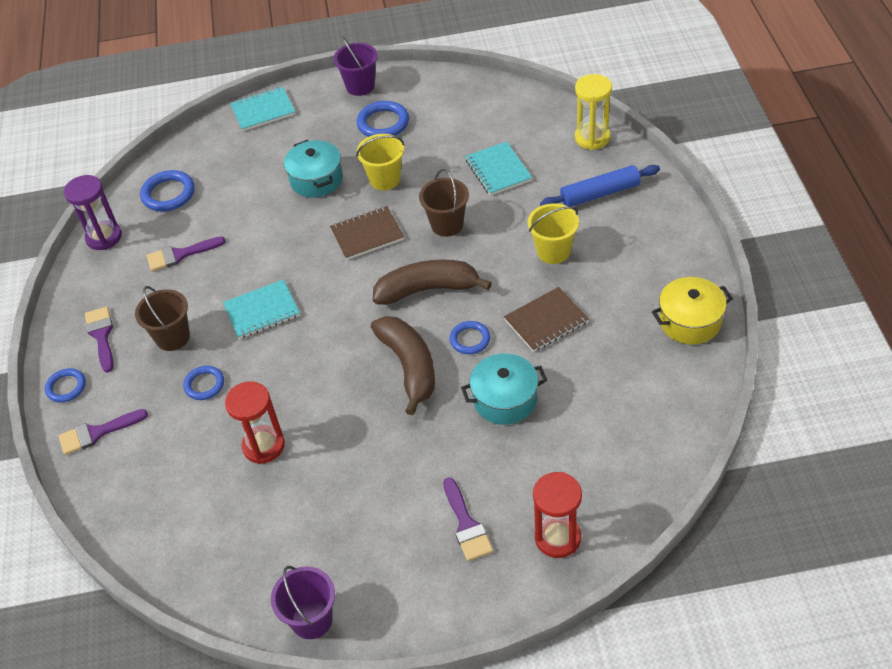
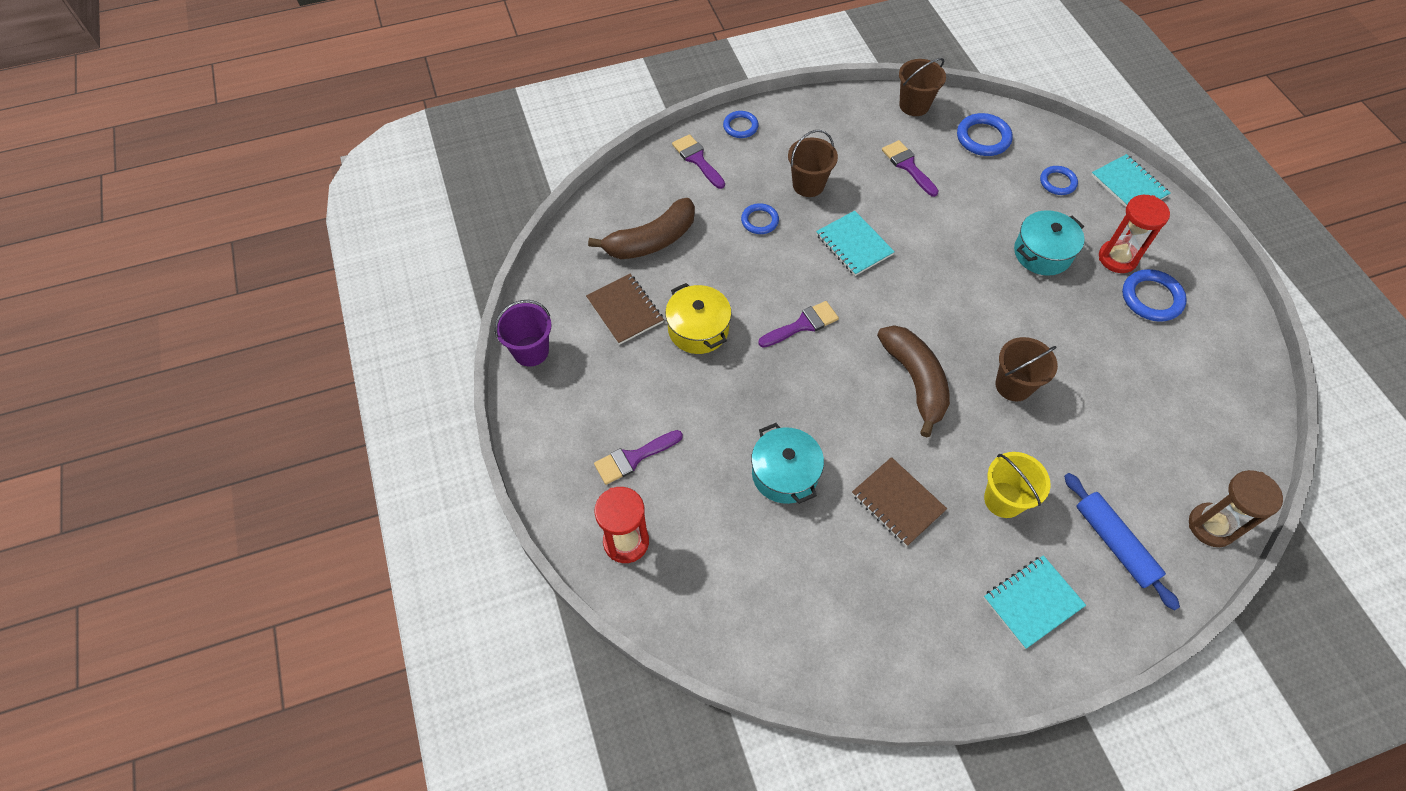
camera: 75 degrees right, 10 degrees up
purple hourglass [64,175,122,250] -> brown bucket [899,58,946,116]
purple brush [85,307,114,373] -> purple brush moved to [758,301,839,348]
red hourglass [225,381,285,464] -> red hourglass moved to [1099,195,1170,273]
brown notebook [330,206,404,260] -> brown notebook moved to [586,274,664,345]
purple bucket [334,37,378,96] -> none
yellow bucket [356,134,405,190] -> none
brown banana [371,316,435,415] -> brown banana moved to [588,198,695,259]
blue ring [450,321,490,354] -> blue ring moved to [1040,166,1078,195]
turquoise notebook [465,142,532,196] -> turquoise notebook moved to [984,555,1086,649]
yellow hourglass [575,74,612,150] -> brown hourglass [1189,470,1283,547]
yellow pot [652,277,733,345] -> yellow pot moved to [665,283,732,354]

